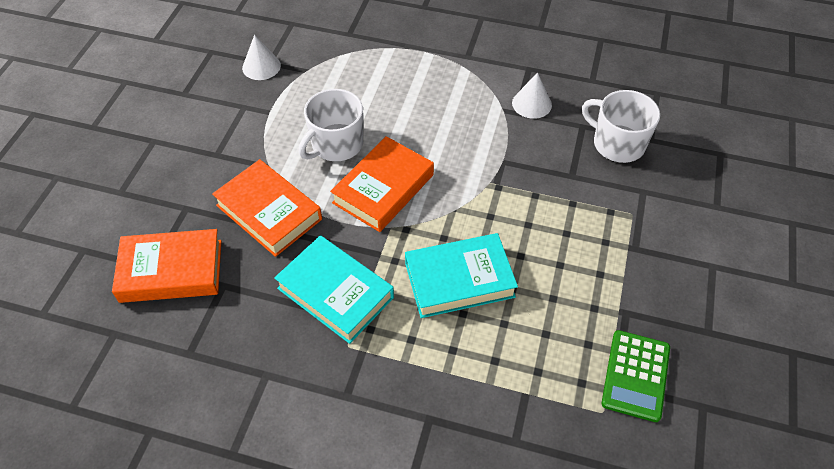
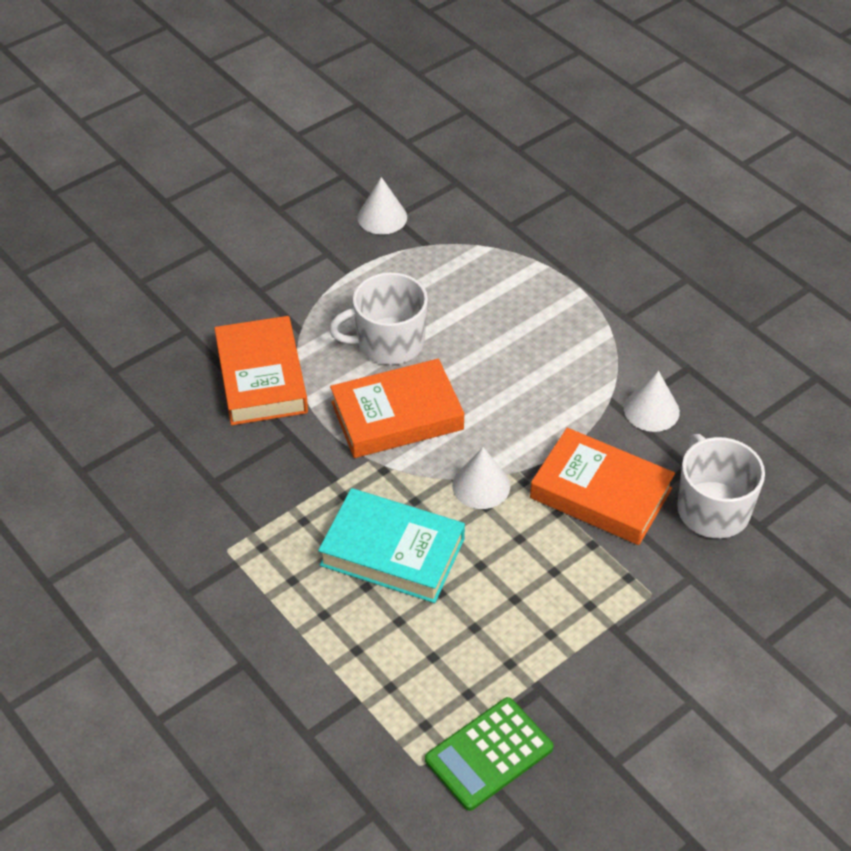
camera: 35 degrees right, 5 degrees down
orange book [112,229,221,303] -> orange book moved to [530,428,675,545]
turquoise book [274,235,394,344] -> none
none -> white cone [452,447,510,509]

